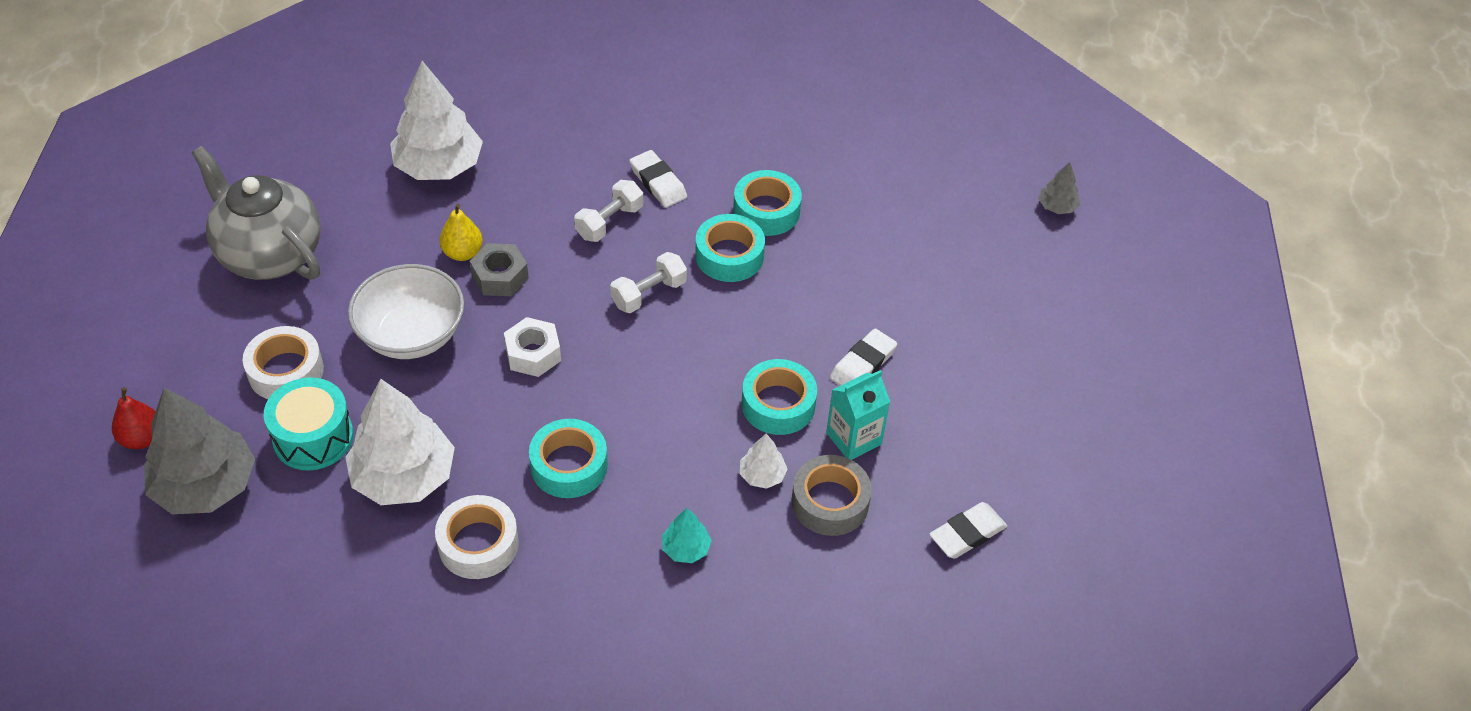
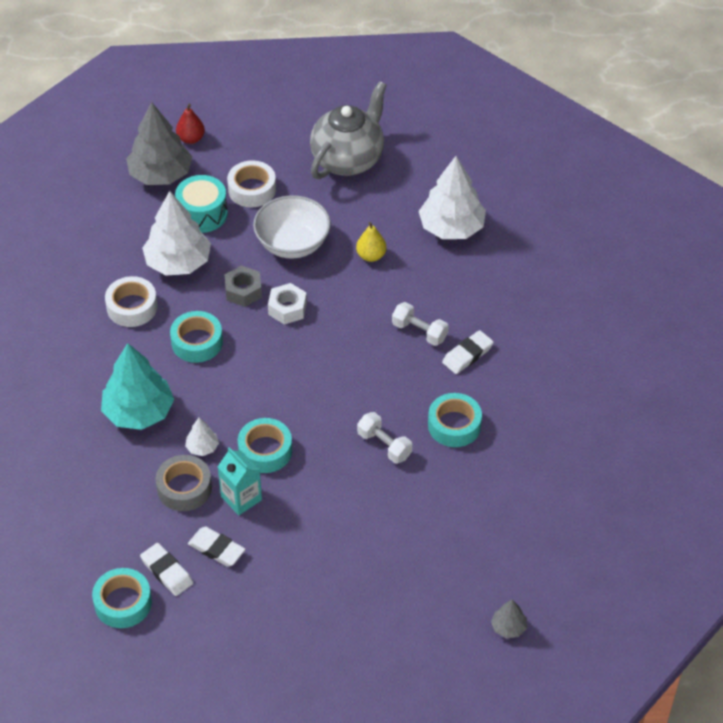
camera: 85 degrees right, 0 degrees up
grey nut [470,243,529,296] -> grey nut moved to [225,265,262,307]
white dumbbell [610,252,687,313] -> white dumbbell moved to [357,412,412,463]
turquoise tree [662,508,712,563] -> turquoise tree [101,343,174,430], size x2.19
turquoise tape [695,214,765,282] -> turquoise tape moved to [92,568,152,628]
white eraser [830,329,897,386] -> white eraser moved to [188,527,246,567]

